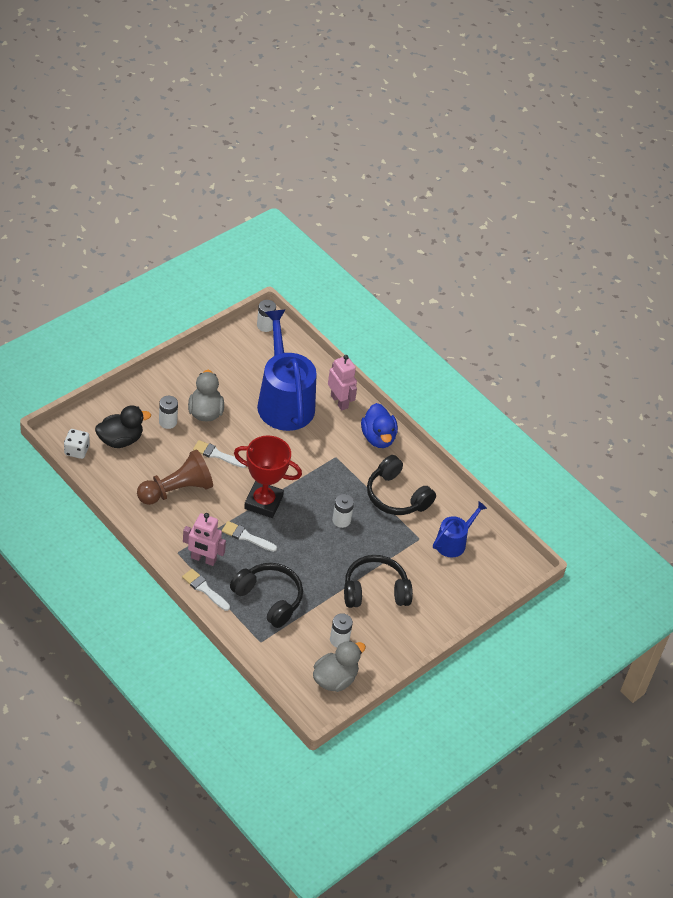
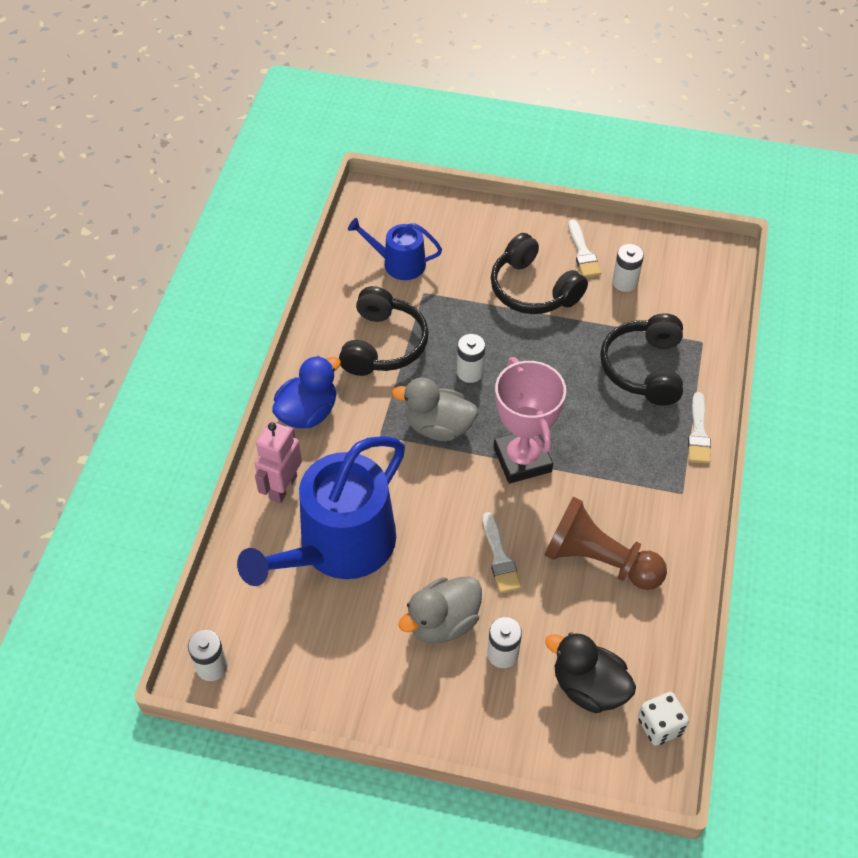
camera: 120 degrees left, 5 degrees up
pink robot [183,513,226,566] -> none
white brush [222,521,277,552] -> white brush moved to [568,220,601,277]
red trophy [234,435,302,518] -> pink trophy [494,357,566,484]
grey duck [313,641,366,692] -> grey duck moved to [392,377,478,441]

